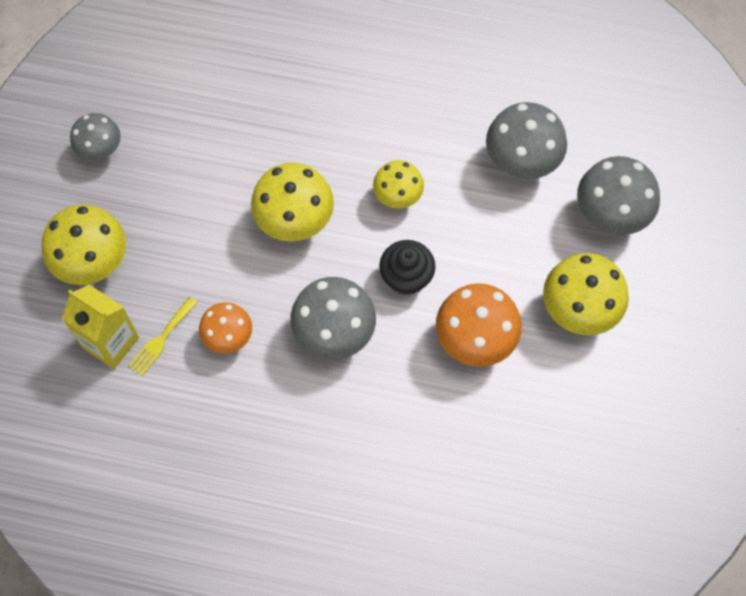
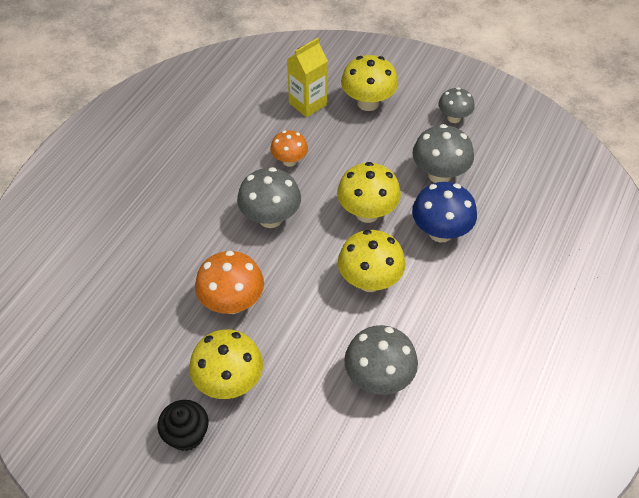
camera: 105 degrees right, 15 degrees down
yellow fork [129,297,197,376] -> none
yellow mushroom [373,160,424,209] -> yellow mushroom [338,230,406,292], size x1.59
black cupcake [379,240,435,295] -> black cupcake moved to [157,400,208,451]
grey mushroom [577,156,660,235] -> grey mushroom moved to [412,124,474,183]
none -> blue mushroom [412,182,477,243]

